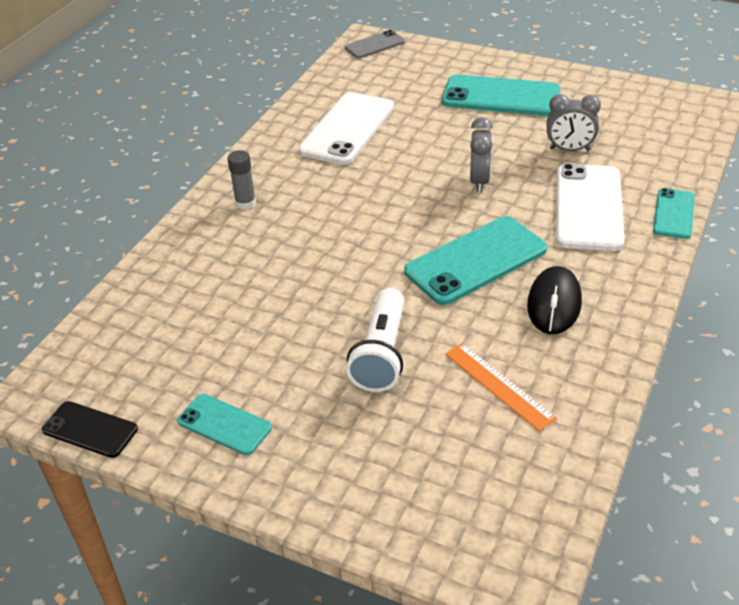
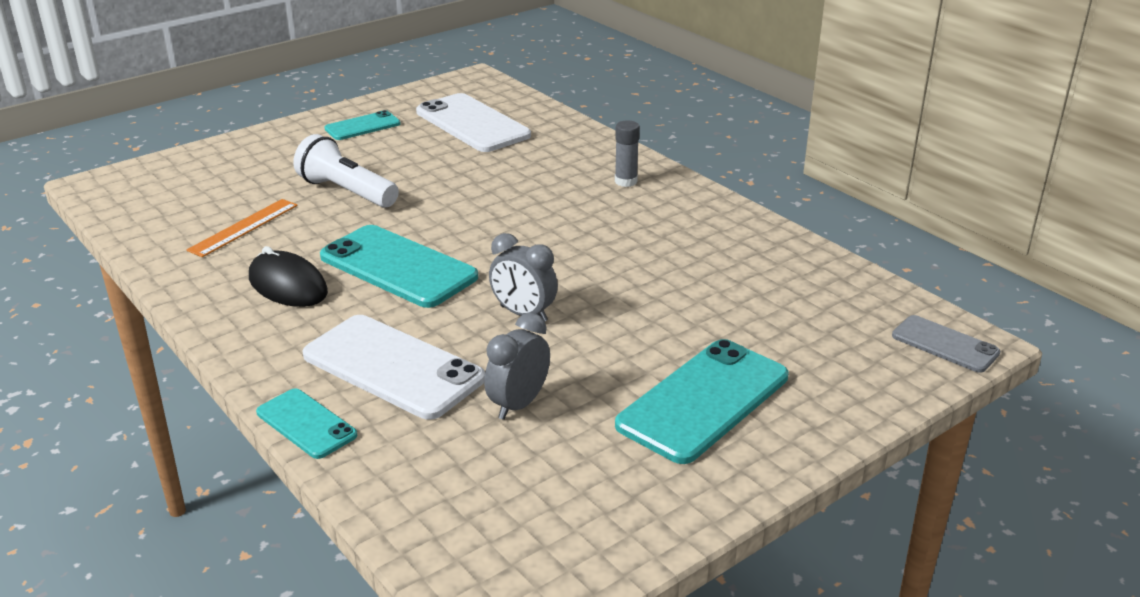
camera: 115 degrees right, 10 degrees down
black phone [42,401,138,458] -> none
white phone [299,92,394,165] -> white phone moved to [416,93,531,152]
grey phone [345,30,405,58] -> grey phone turned 45 degrees counterclockwise [892,315,1000,373]
turquoise phone [404,216,547,305] -> turquoise phone turned 45 degrees counterclockwise [320,225,478,308]
orange ruler [445,343,557,431] -> orange ruler turned 45 degrees counterclockwise [186,199,298,257]

